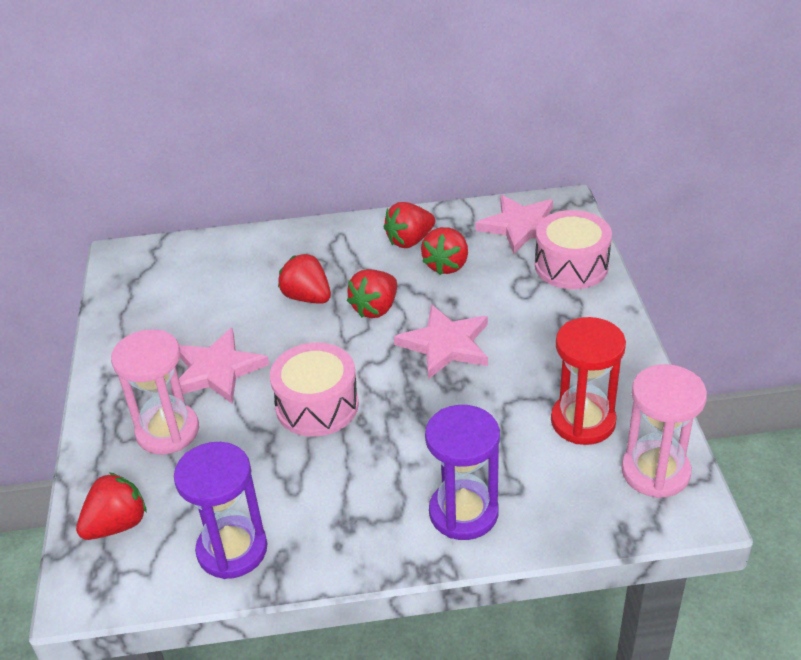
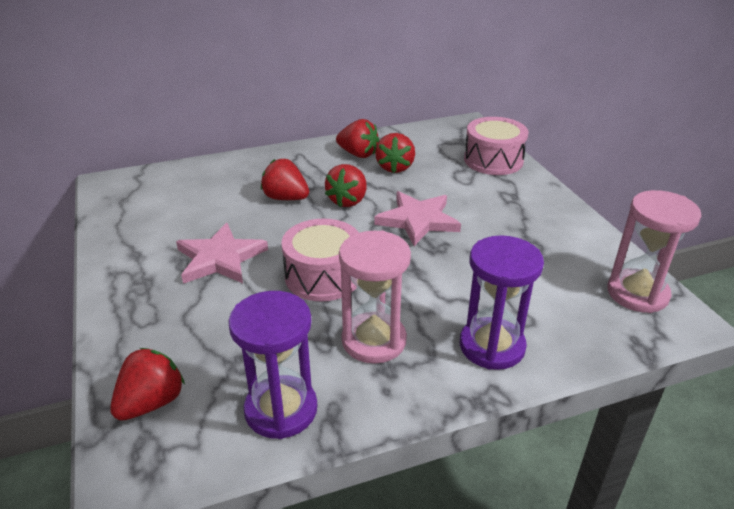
camera: 15 degrees left, 5 degrees down
pink hourglass [111,329,199,454] -> pink hourglass moved to [339,230,411,364]
red strawberry [383,202,435,248] -> red strawberry turned 105 degrees counterclockwise [336,119,379,158]
pink star [475,195,553,254] -> none
red hourglass [551,317,626,445] -> none

